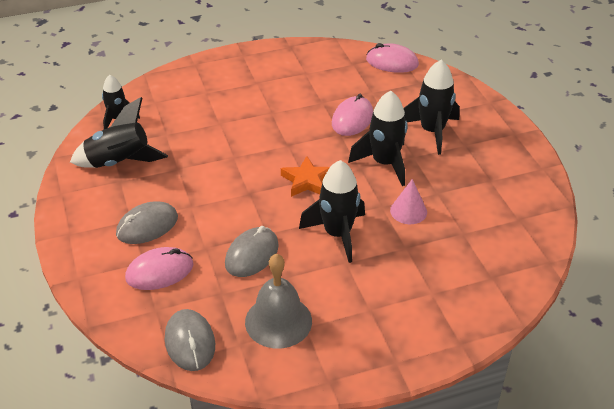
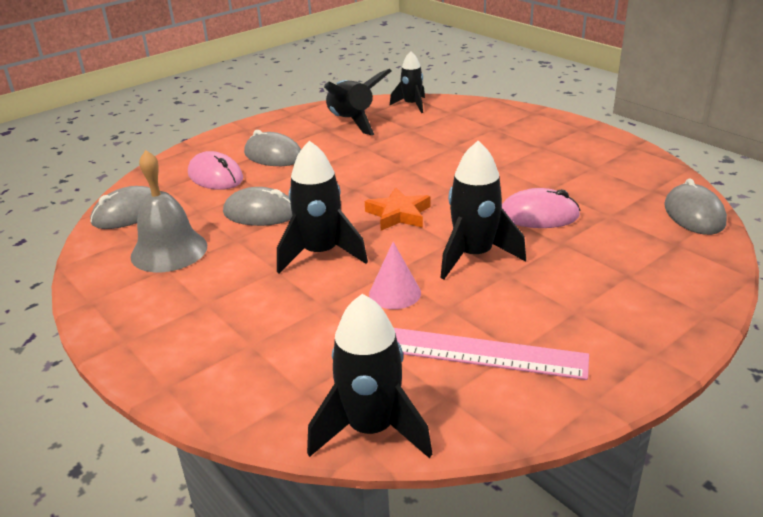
camera: 70 degrees right, 10 degrees down
pink mouse [366,43,419,73] -> grey mouse [664,178,727,235]
black rocket [403,60,460,155] -> black rocket moved to [307,294,432,458]
none -> pink ruler [394,328,589,380]

